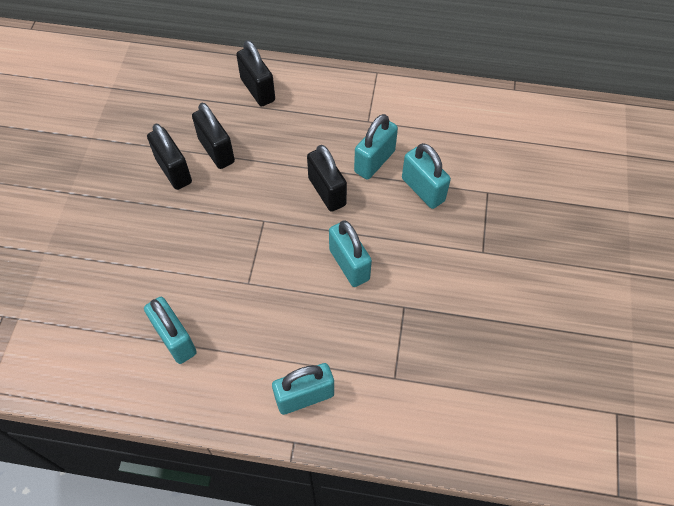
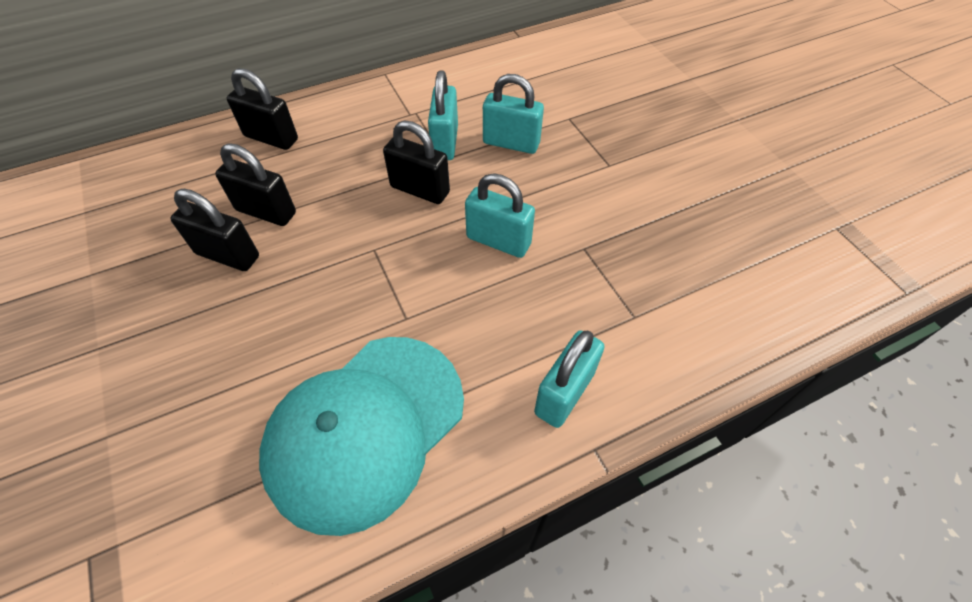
camera: 35 degrees left, 5 degrees down
turquoise padlock [144,297,197,364] -> turquoise cap [259,337,464,536]

